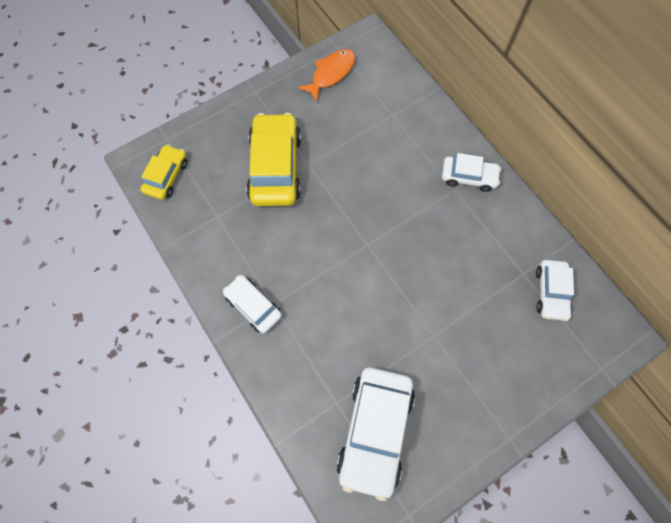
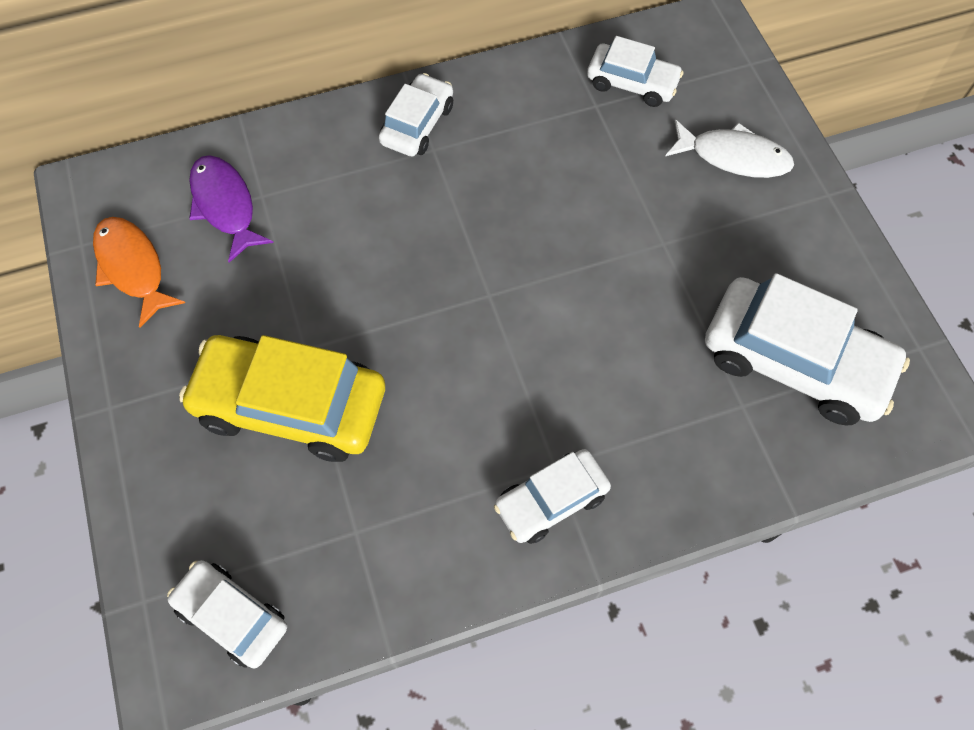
camera: 75 degrees left, 5 degrees down
yellow car [141,145,187,200] -> white car [167,560,287,669]
none -> purple fish [189,155,274,263]
none -> white fish [666,120,794,178]

